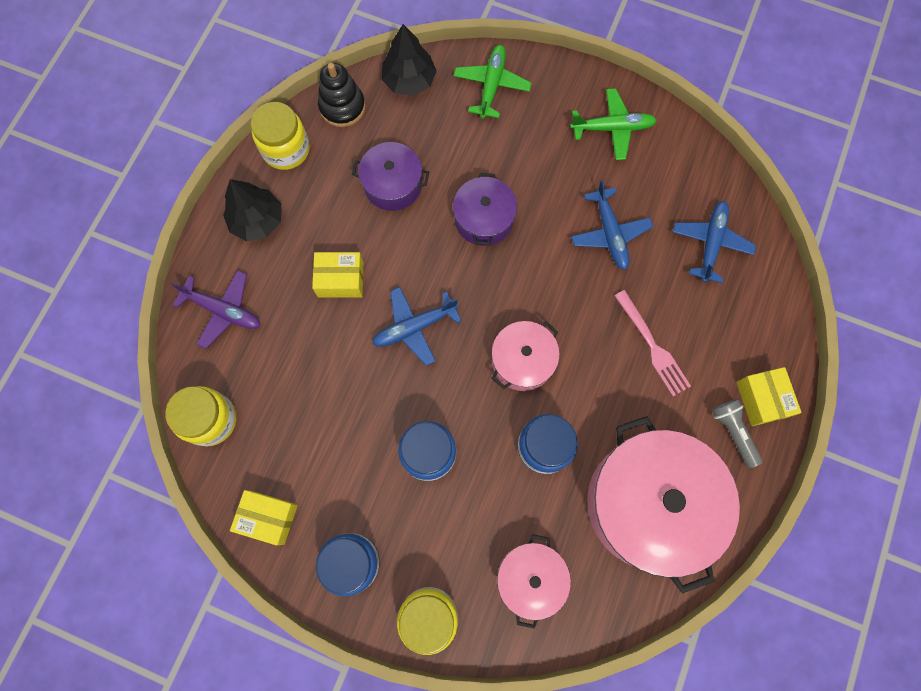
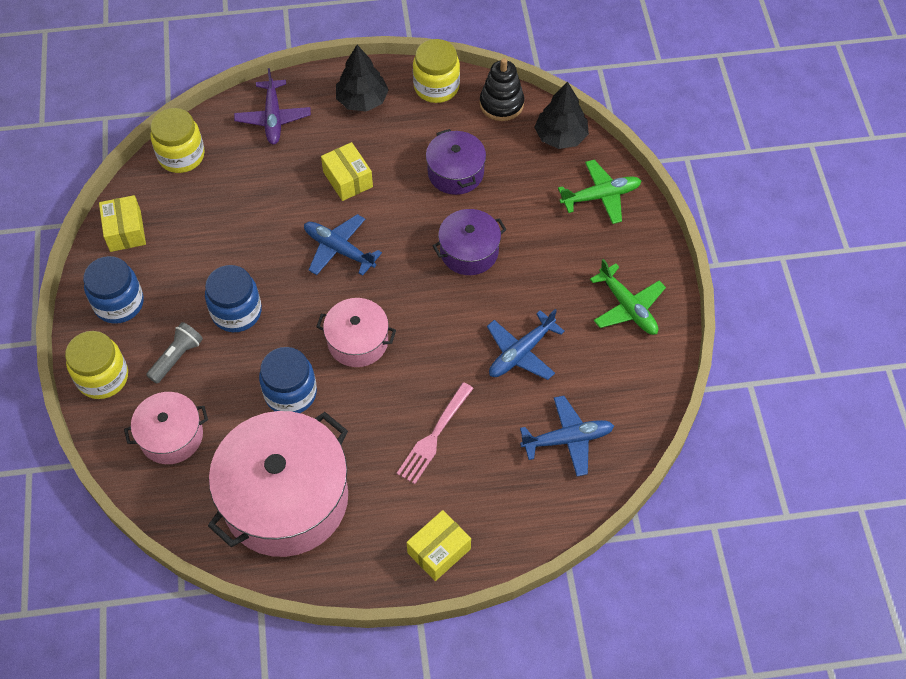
camera: 60 degrees right, 15 degrees down
grey flashlight [712,399,763,468] -> grey flashlight moved to [146,322,203,384]

